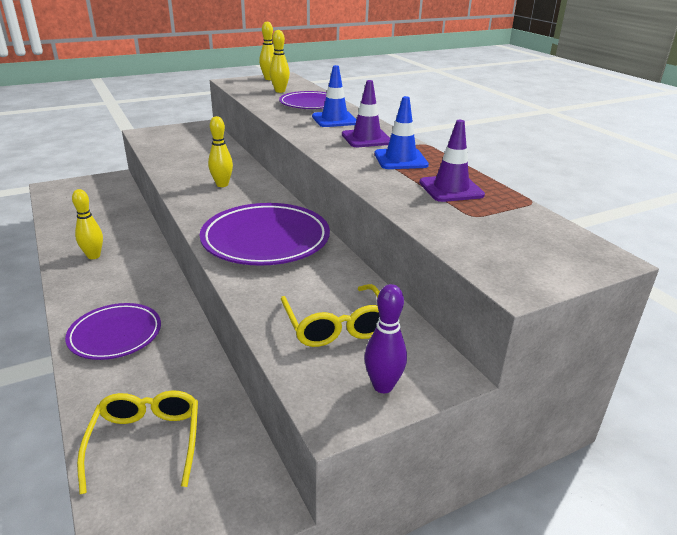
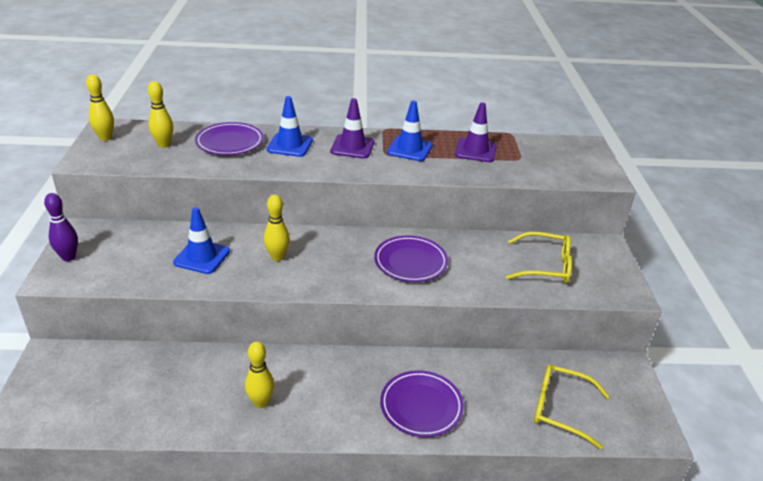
camera: 65 degrees left, 5 degrees up
purple plate [200,203,330,266] -> purple plate [374,235,448,282], size x0.66
purple bowling pin [364,284,407,393] -> purple bowling pin moved to [44,193,78,261]
none -> blue traffic cone [173,207,230,274]

